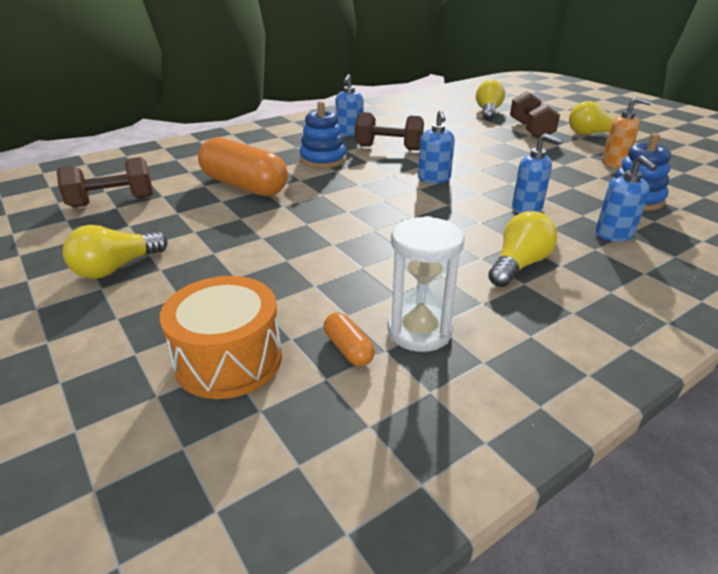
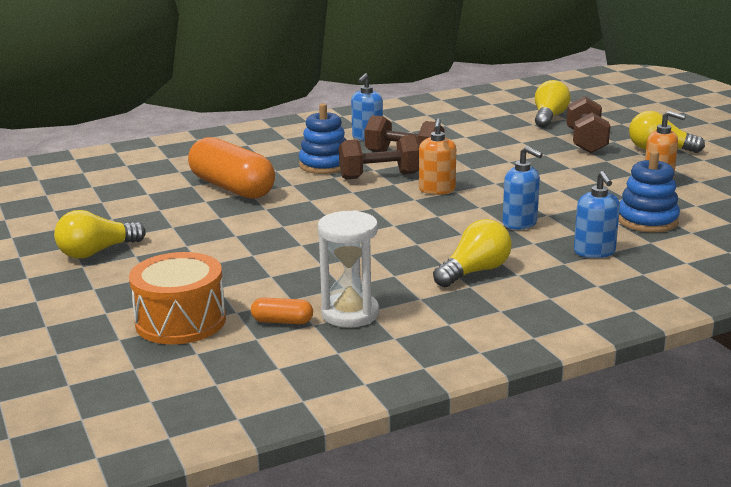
camera: 10 degrees right, 10 degrees down
brown dumbbell [57,157,153,208] -> brown dumbbell moved to [339,135,420,180]
orange capsule [324,312,375,366] -> orange capsule turned 60 degrees counterclockwise [251,298,313,324]
blue soap dispenser [418,110,455,183] -> orange soap dispenser [419,118,456,195]

